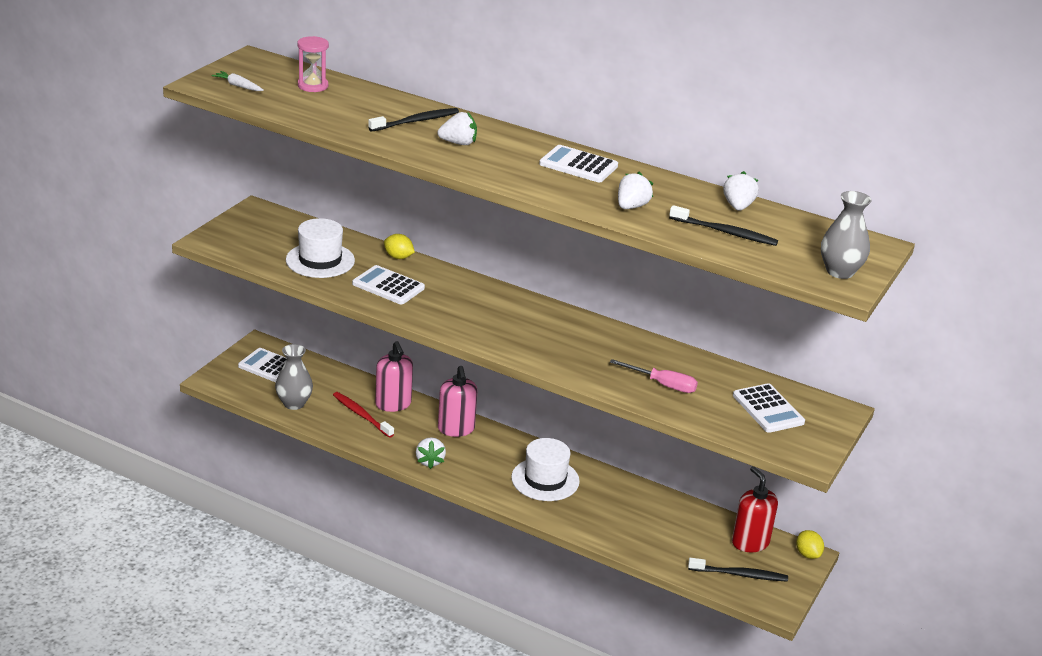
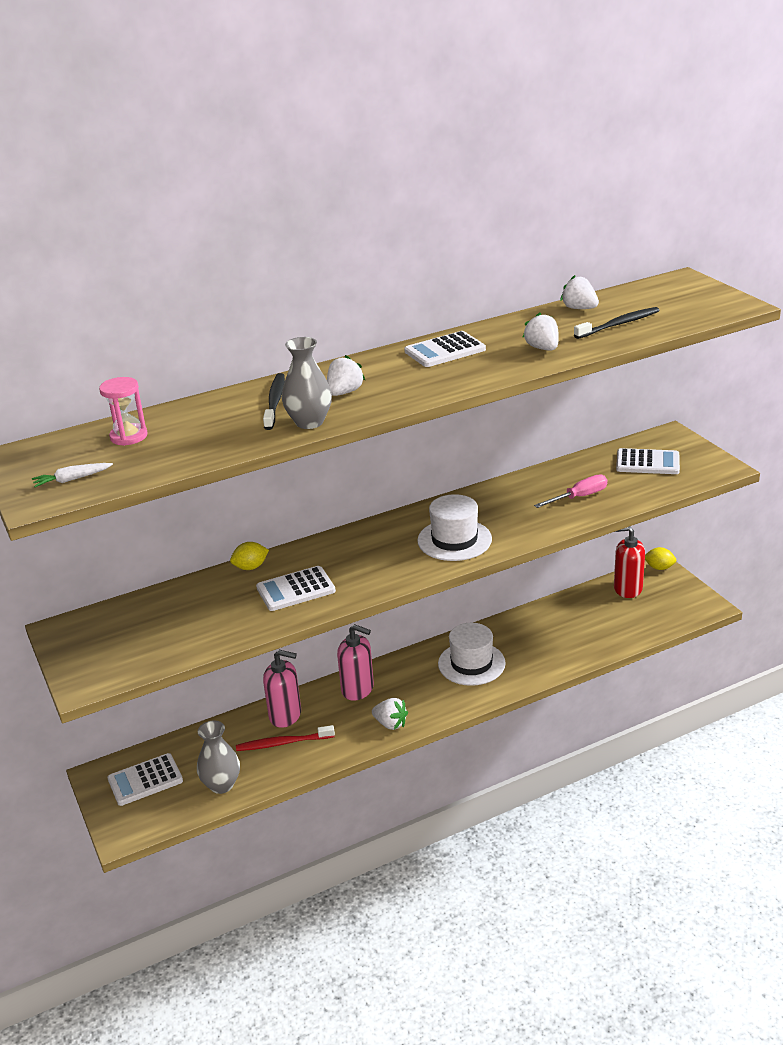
camera: 50 degrees left, 0 degrees up
white hat [286,218,355,278] -> white hat moved to [417,494,492,561]
black toothbrush [688,558,788,582] -> none
grey vase [821,191,872,279] -> grey vase moved to [282,337,332,429]

